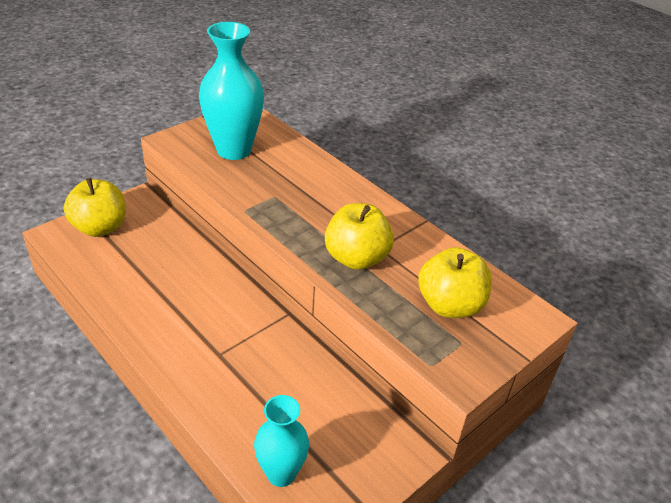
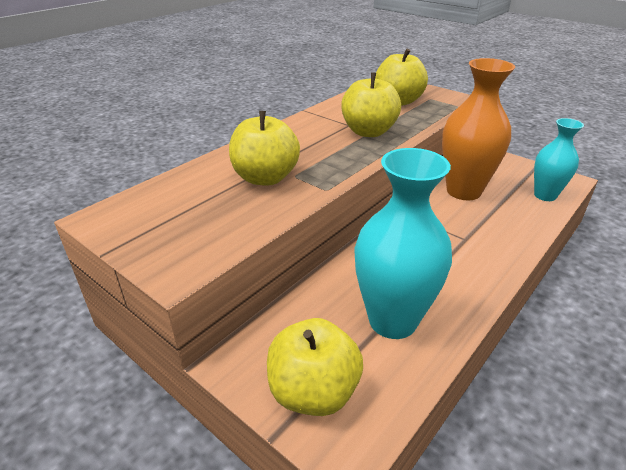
camera: 95 degrees left, 5 degrees down
turquoise vase [199,22,264,160] -> turquoise vase moved to [354,148,452,339]
none -> yellow apple [229,111,300,186]
none -> orange vase [442,58,515,200]

